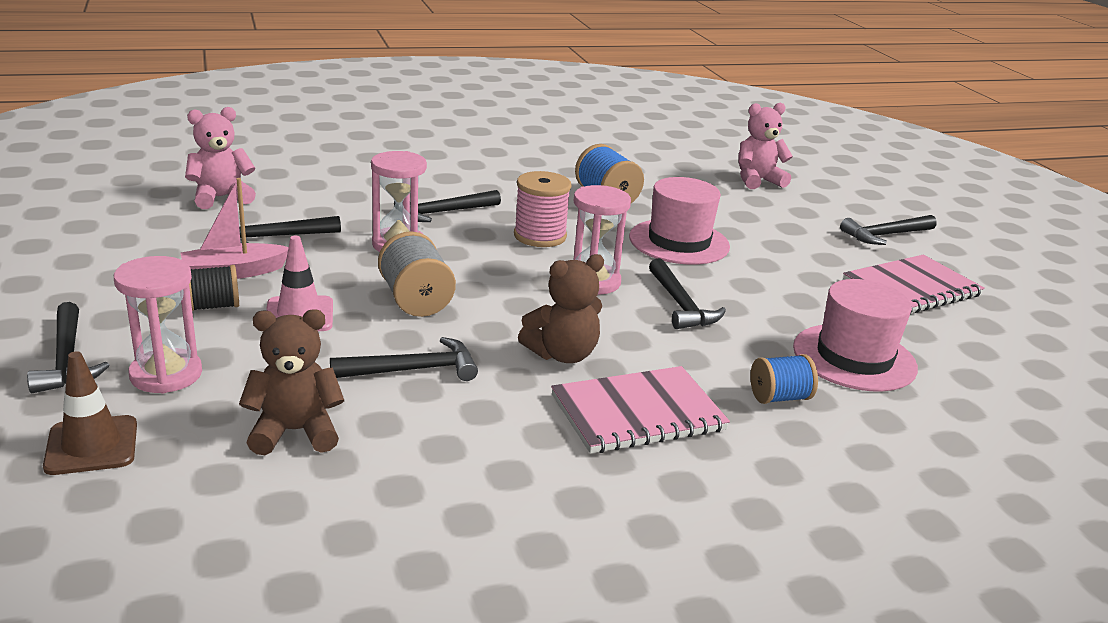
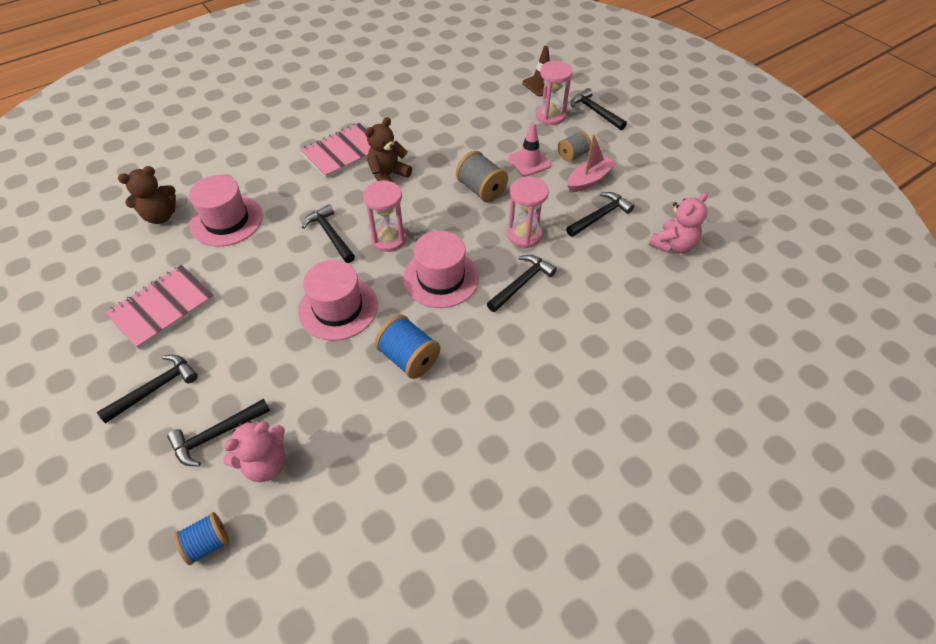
camera: 165 degrees right, 25 degrees up
black spool [189,265,239,311] -> grey spool [558,131,591,162]
brown teddy bear [239,309,344,455] -> brown teddy bear moved to [118,166,176,224]
black hammer [330,337,478,381] -> black hammer moved to [167,399,270,466]
pink spool [514,171,571,247] -> pink hat [403,231,479,308]
blue spool [750,354,818,404] -> blue spool moved to [174,512,229,565]

